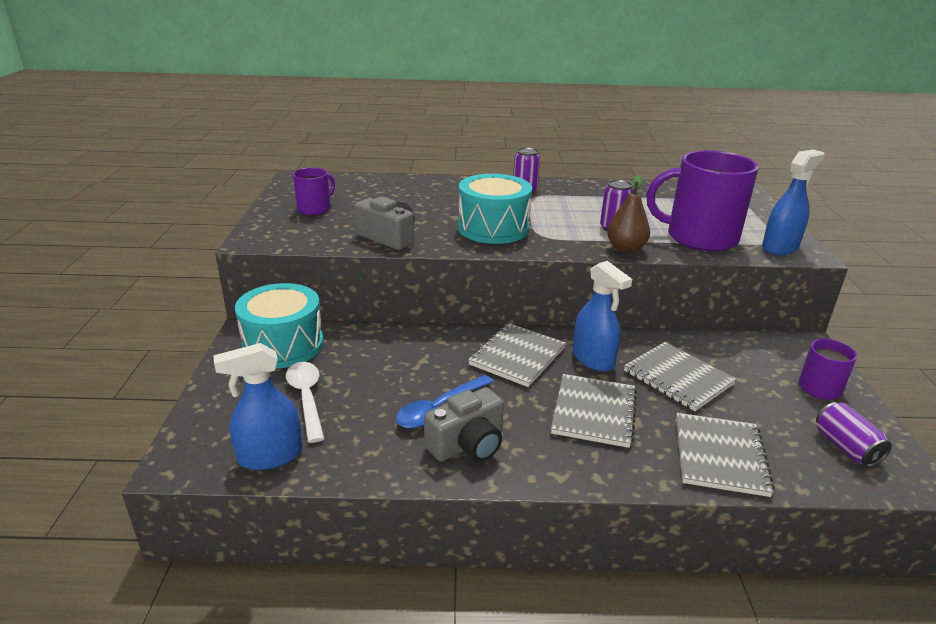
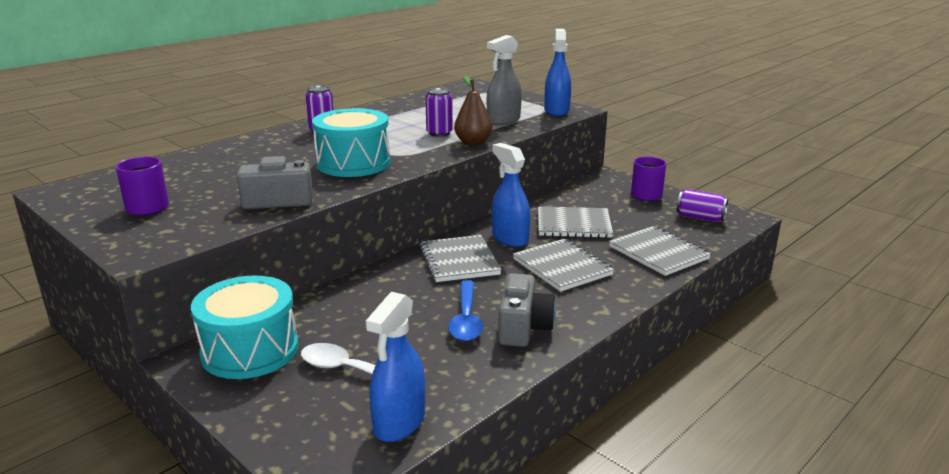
camera: 45 degrees left, 5 degrees down
blue spray bottle [573,261,632,372] -> blue spray bottle turned 135 degrees counterclockwise [492,143,530,247]
purple mug [646,150,759,251] -> grey spray bottle [487,35,522,125]

